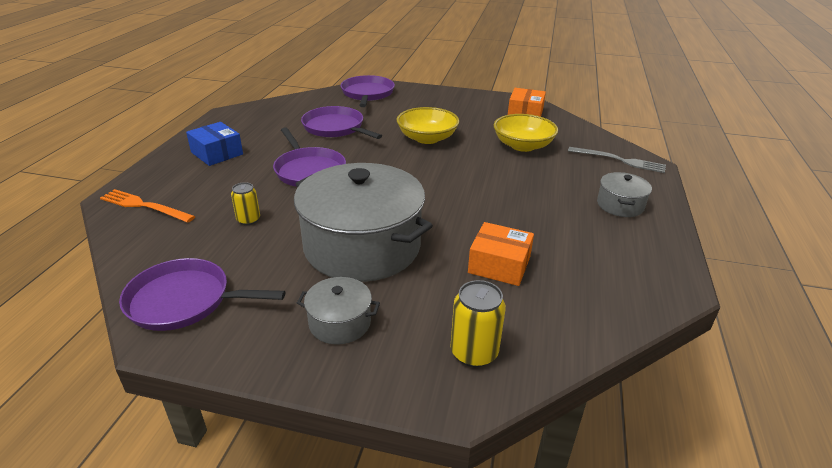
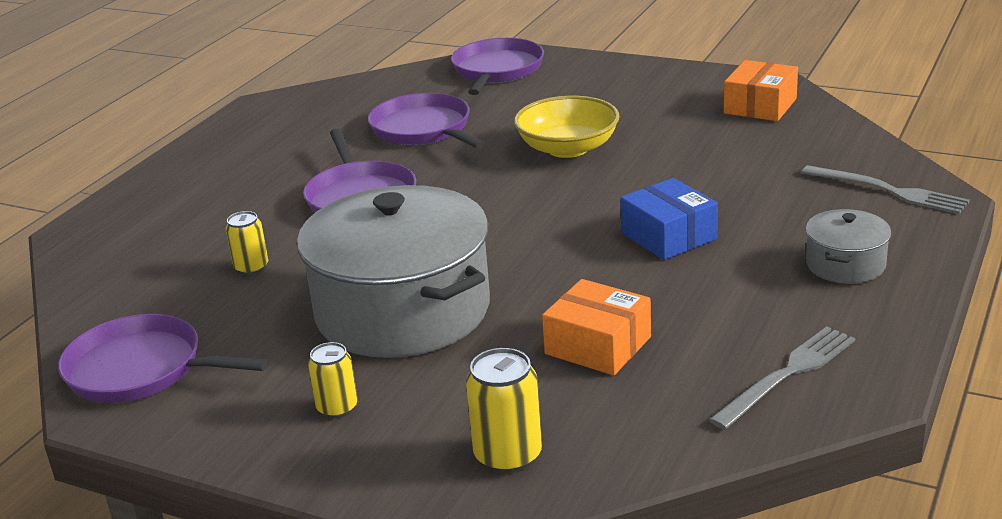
camera: 15 degrees right, 5 degrees down
orange fork [100,189,195,223] -> none
blue box [186,122,243,166] -> blue box moved to [620,178,718,260]
grey pot [297,277,380,345] -> yellow can [308,342,358,418]
yellow bowl [494,114,558,152] -> none
none -> grey fork [709,327,855,430]

